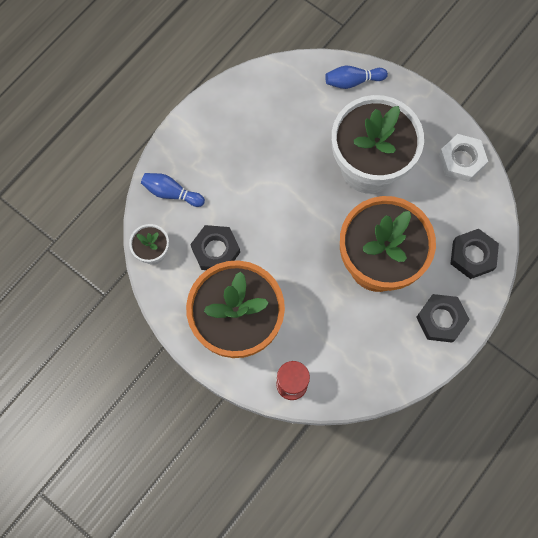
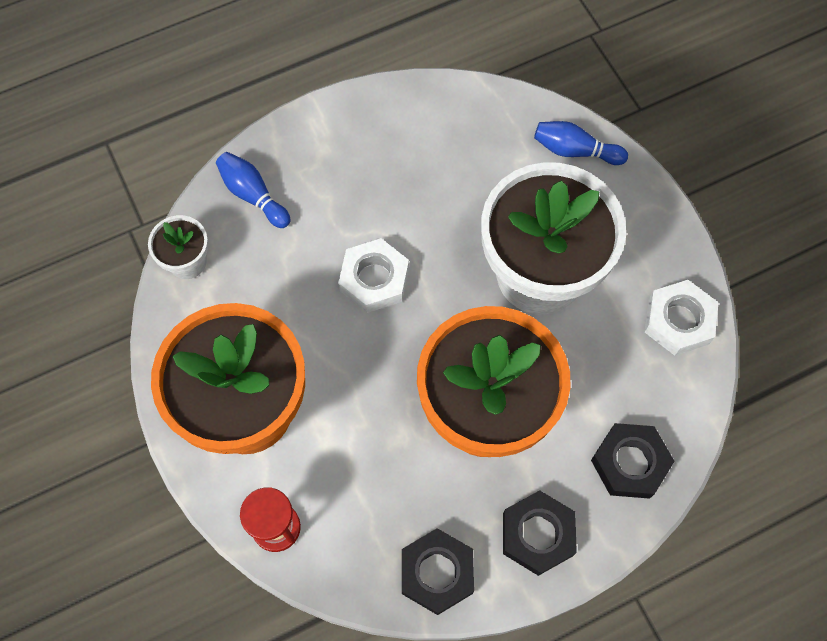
camera: 25 degrees right, 5 degrees down
black nut [190,225,240,270] -> black nut moved to [402,528,474,615]
none -> white nut [338,238,409,313]

